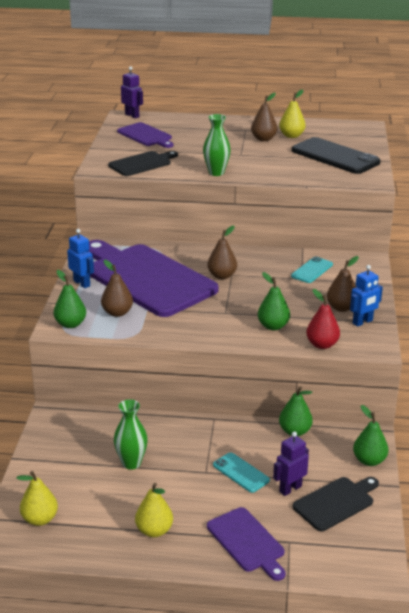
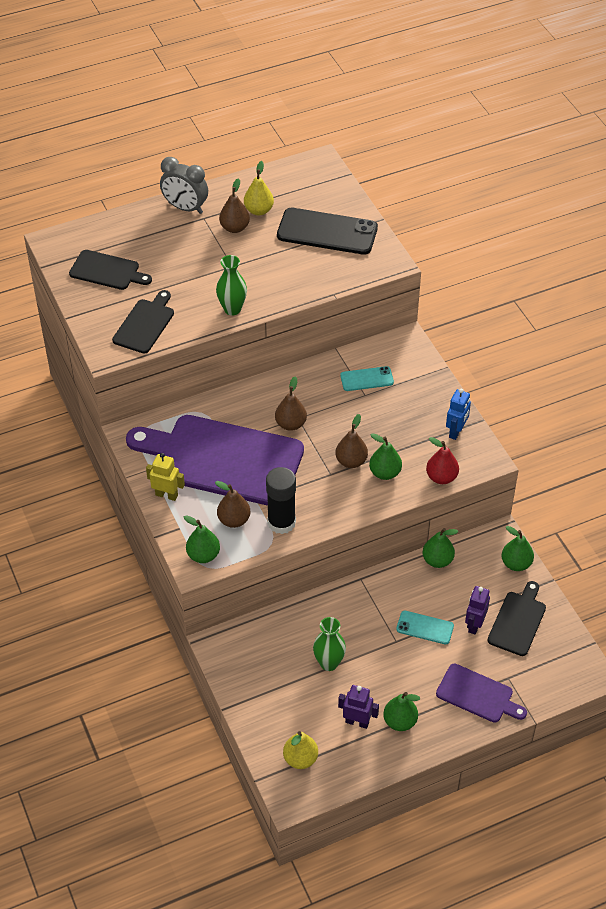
camera: 30 degrees left, 20 degrees up
blue robot [67,229,94,288] -> yellow robot [146,453,185,501]
purple cutting board [117,122,174,148] -> black cutting board [69,250,152,290]
purple robot [121,66,143,118] -> purple robot moved to [338,685,379,729]
yellow pear [135,483,173,537] -> green pear [383,692,420,731]
turquoise phone [291,257,333,283] -> turquoise phone turned 75 degrees clockwise [340,366,394,391]
brown pear [327,256,359,312] -> brown pear moved to [335,414,368,468]
none -> grey clock [160,157,208,214]
none -> black glue stick [266,467,296,534]

